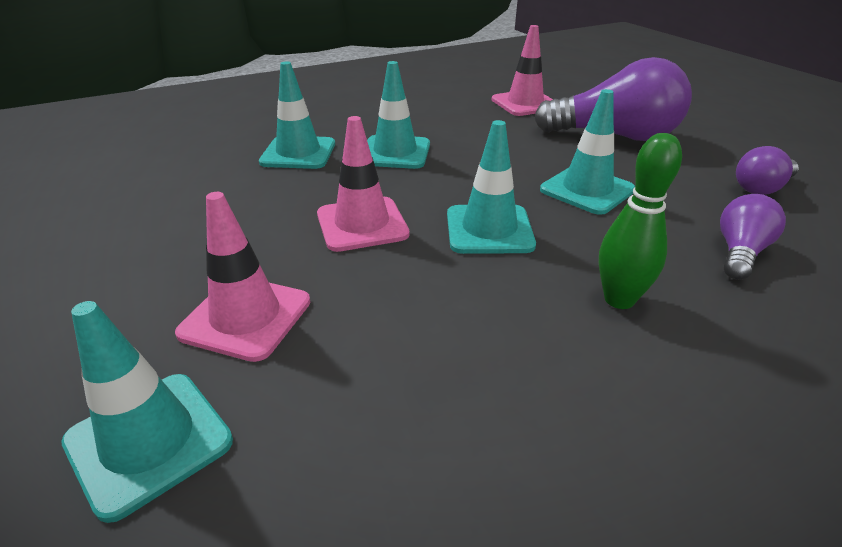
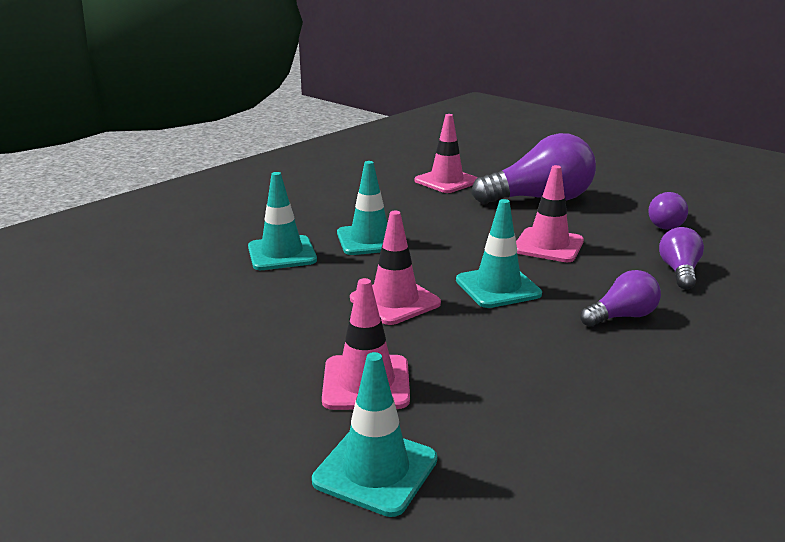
camera: 20 degrees left, 10 degrees down
turquoise traffic cone [540,89,635,215] -> pink traffic cone [516,165,584,262]
green bowling pin [599,133,682,309] -> purple light bulb [580,270,661,327]

